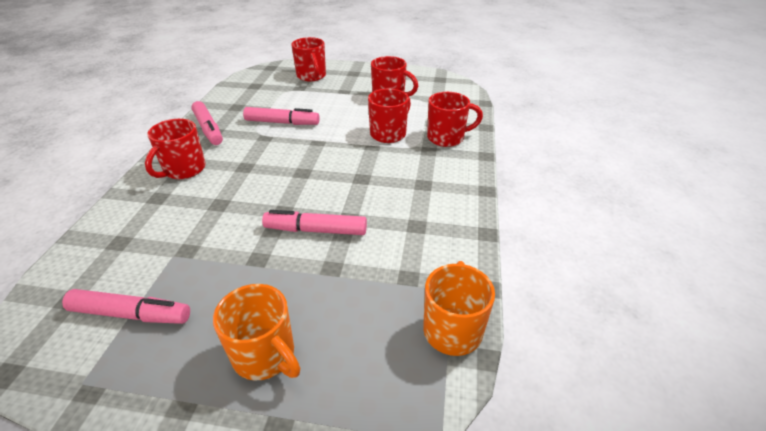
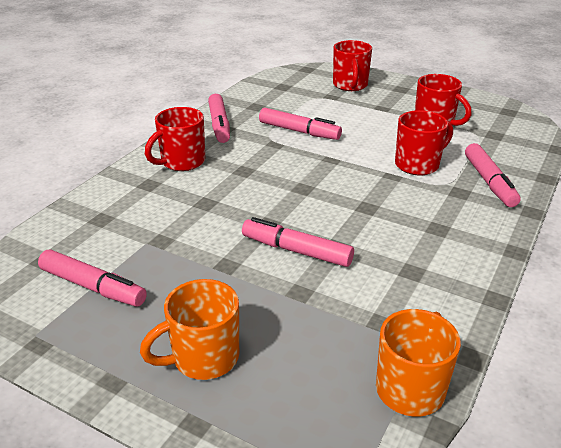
camera: 20 degrees right, 5 degrees down
orange mug [213,284,300,381] -> orange mug turned 90 degrees clockwise [140,279,239,380]
red mug [427,92,483,147] -> pink marker [465,143,521,207]

